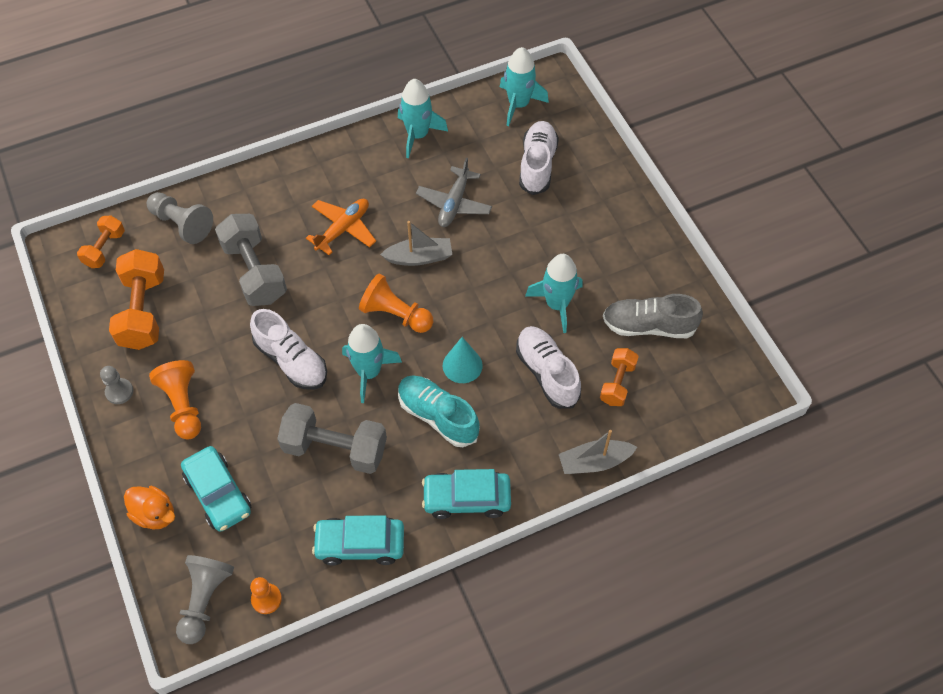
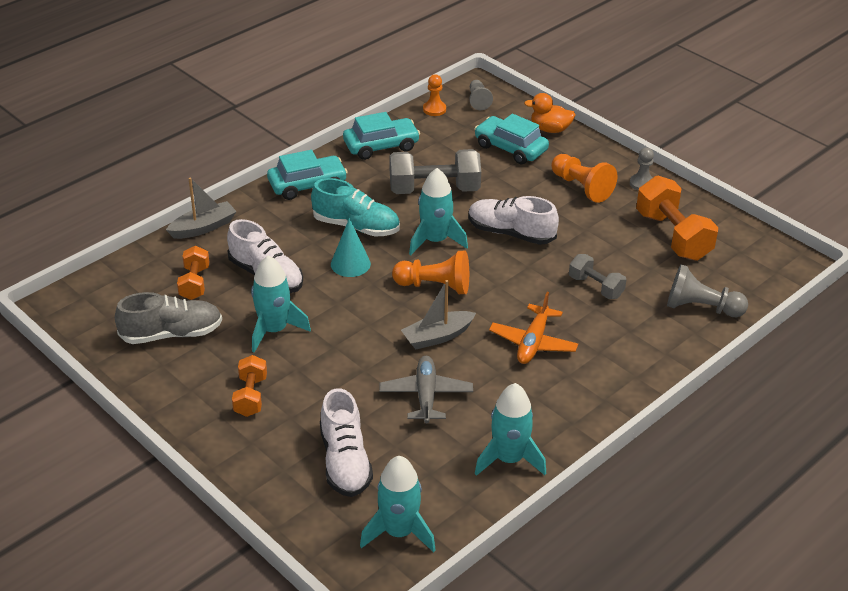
camera: 160 degrees right, 20 degrees down
orange dumbbell [77,215,125,268] -> orange dumbbell moved to [232,355,267,417]
grey pawn [176,555,234,644] -> grey pawn [469,80,493,110], size x0.63
grey dumbbell [215,214,287,306] -> grey dumbbell [569,254,627,299], size x0.58

